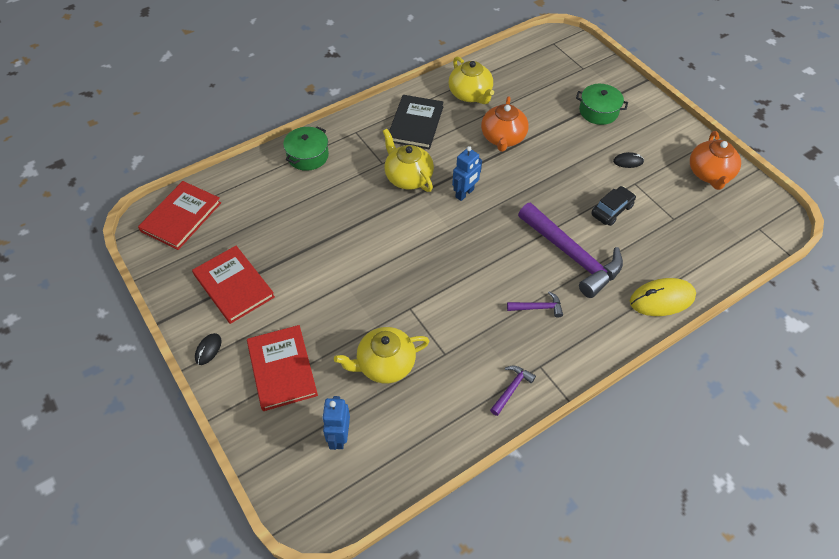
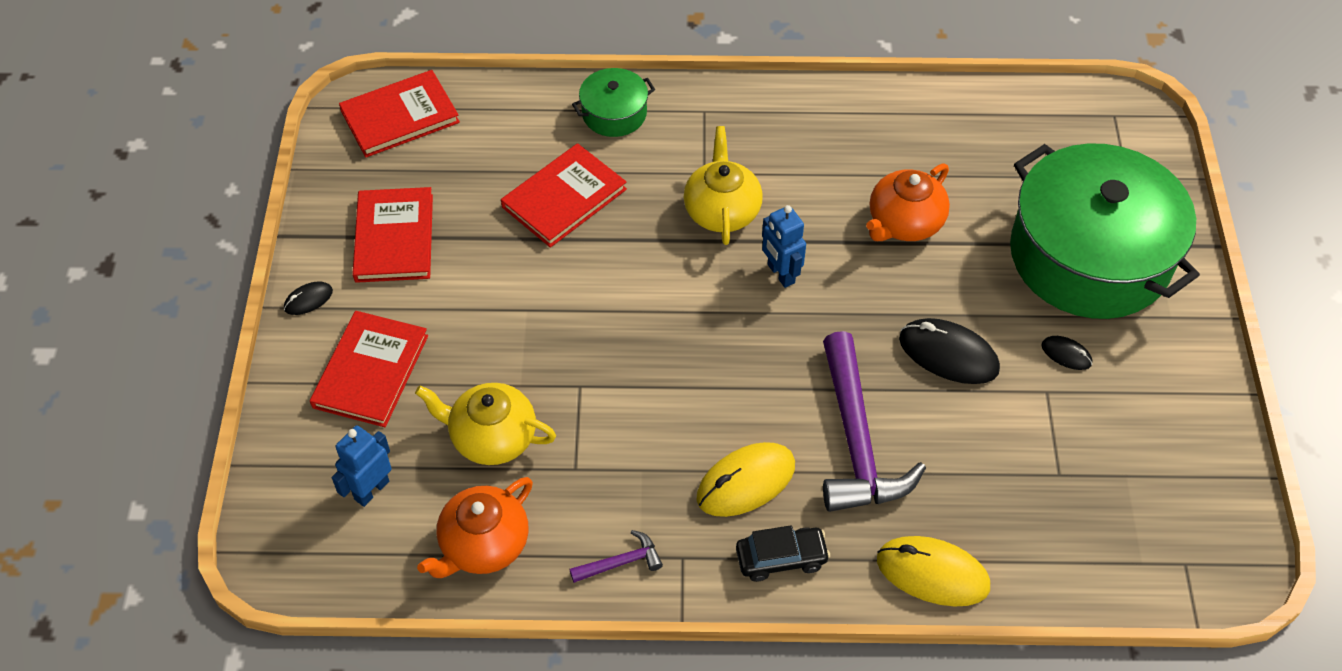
camera: 35 degrees right, 0 degrees up
black book [389,95,444,149] -> none
yellow teapot [449,56,494,104] -> none
blue robot [452,146,482,201] -> blue robot turned 75 degrees clockwise [762,205,806,288]
purple hammer [507,291,563,318] -> yellow mouse [696,442,795,517]
green pot [576,84,628,125] -> green pot [1010,143,1200,319], size x2.31
black car [592,186,636,226] -> black car moved to [736,525,830,582]
orange teapot [690,131,741,190] -> orange teapot moved to [417,477,533,578]
none -> red book [501,143,627,248]
none -> black mouse [899,318,1000,384]

